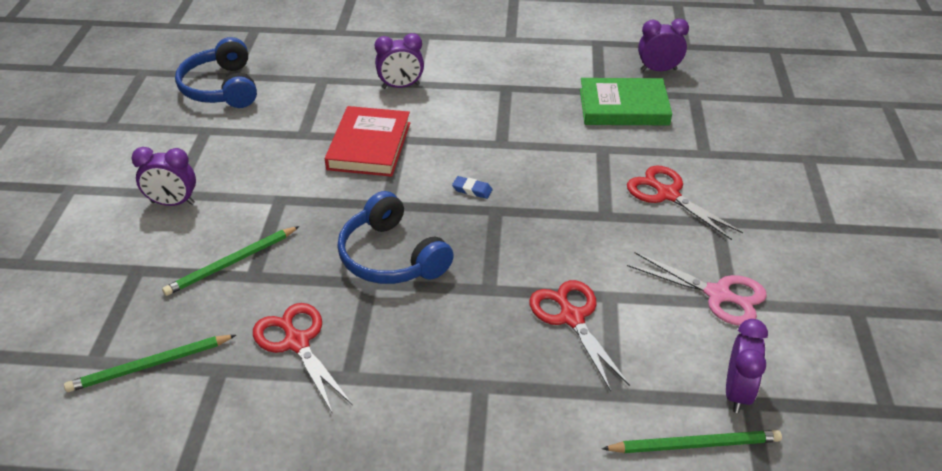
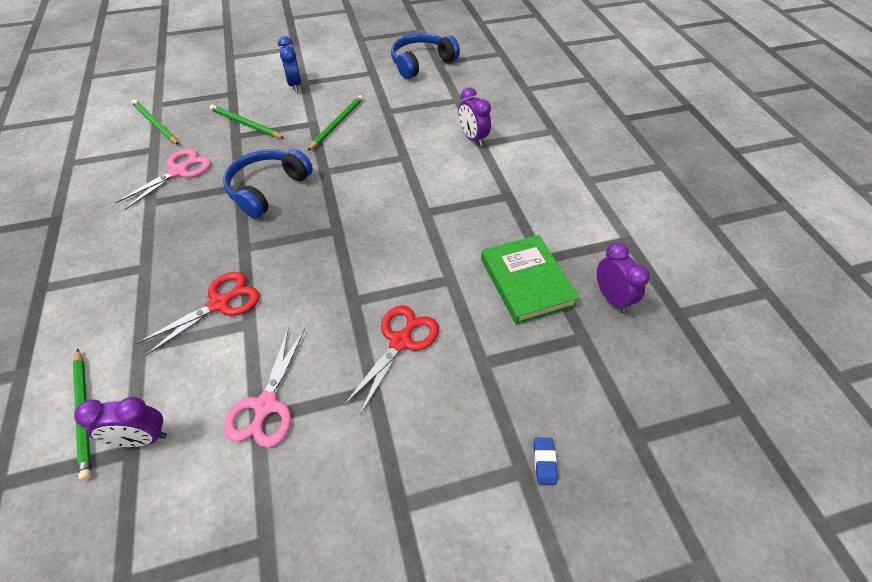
camera: 70 degrees right, 10 degrees up
purple clock [131,147,196,206] -> blue clock [278,36,301,92]
red scissors [253,303,353,414] -> pink scissors [115,149,211,210]
red book [325,106,410,177] -> none
blue eraser [452,176,493,199] -> blue eraser moved to [534,438,558,485]
none -> green pencil [308,95,363,151]

